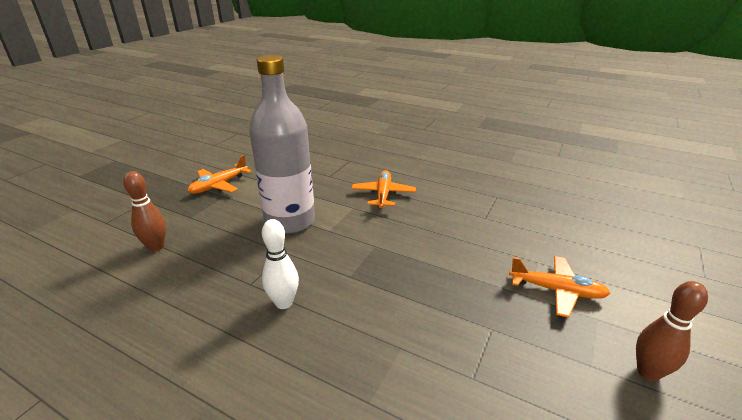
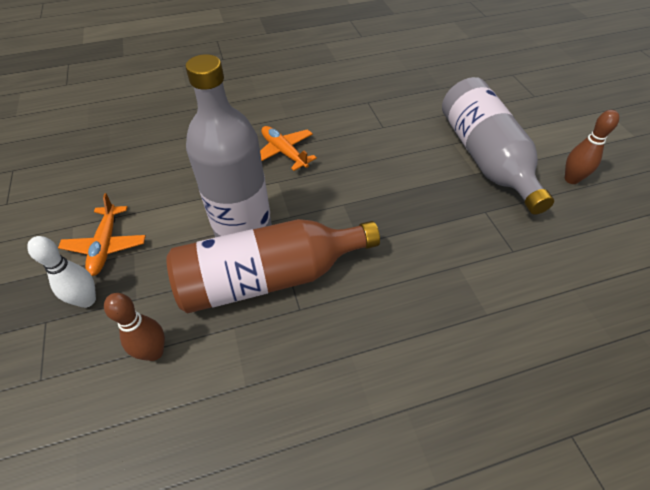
camera: 45 degrees left, 20 degrees up
white bowling pin [262,219,299,309] -> white bowling pin moved to [27,236,96,308]
orange plane [509,256,610,318] -> grey bottle [442,77,554,214]
none -> brown bottle [167,219,380,313]

